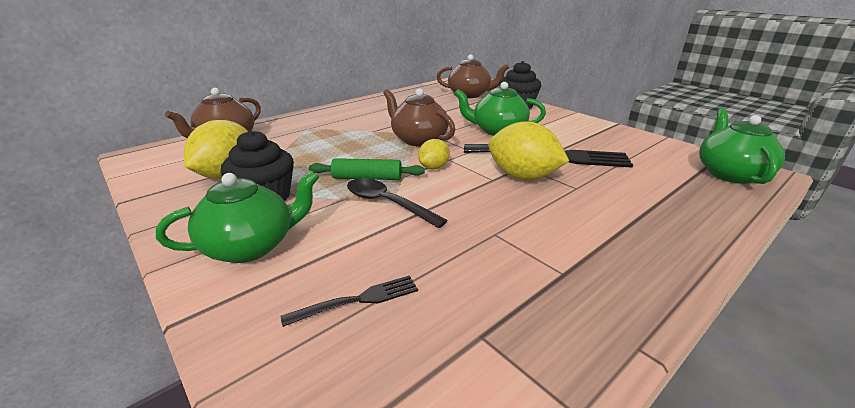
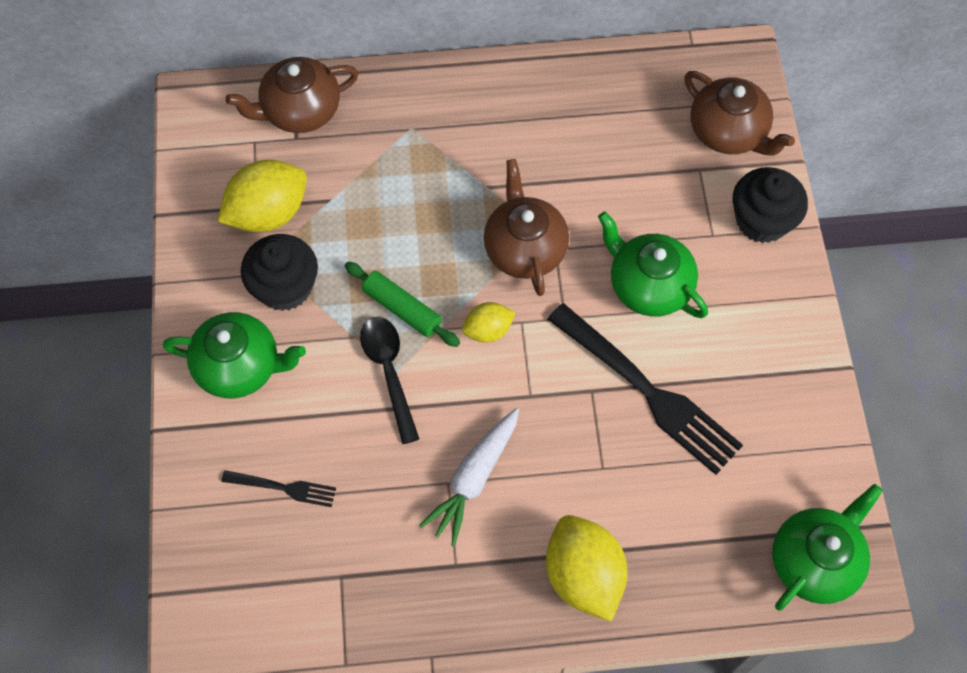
camera: 35 degrees right, 35 degrees up
yellow lemon [488,121,569,180] -> yellow lemon moved to [546,515,628,622]
none -> white carrot [419,408,519,546]

